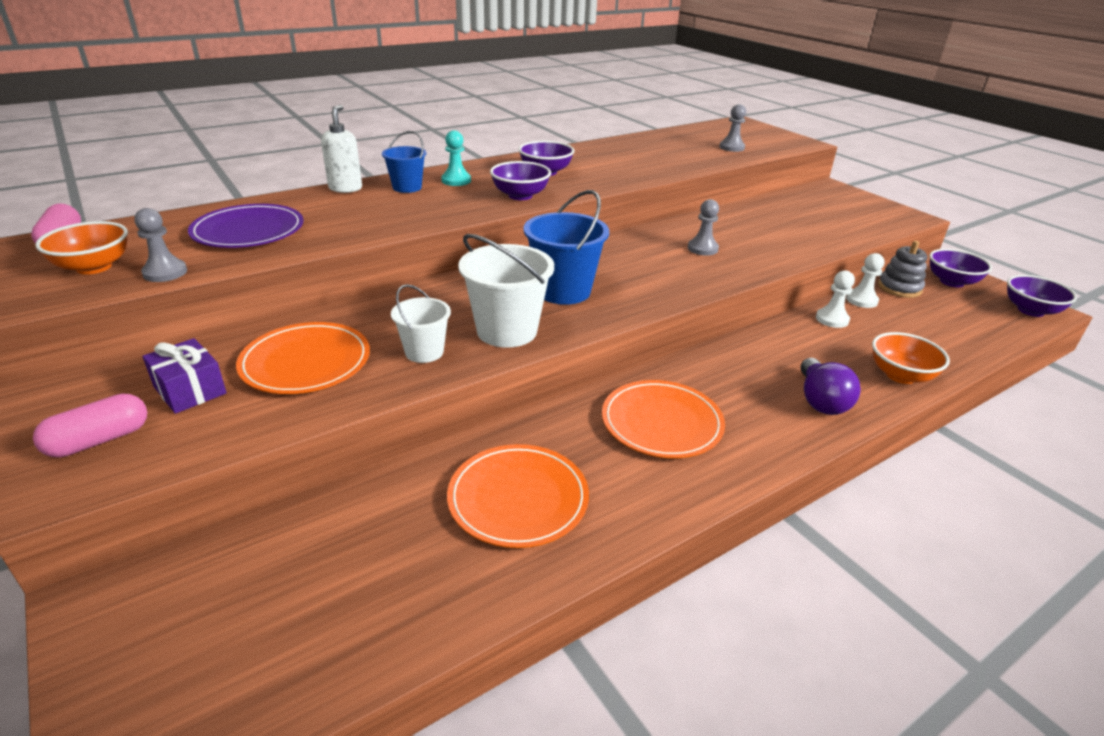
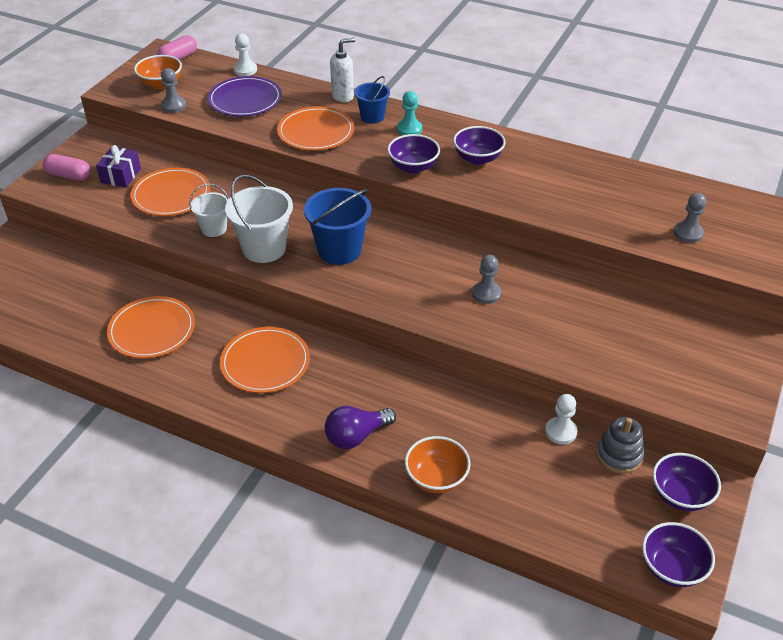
camera: 60 degrees right, 10 degrees up
white pawn [816,271,855,328] -> white pawn moved to [234,33,257,76]
none -> orange plate [277,107,354,151]

